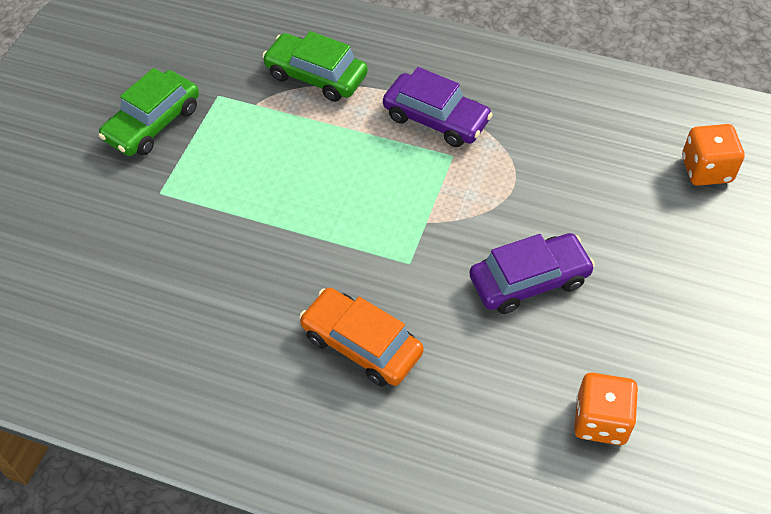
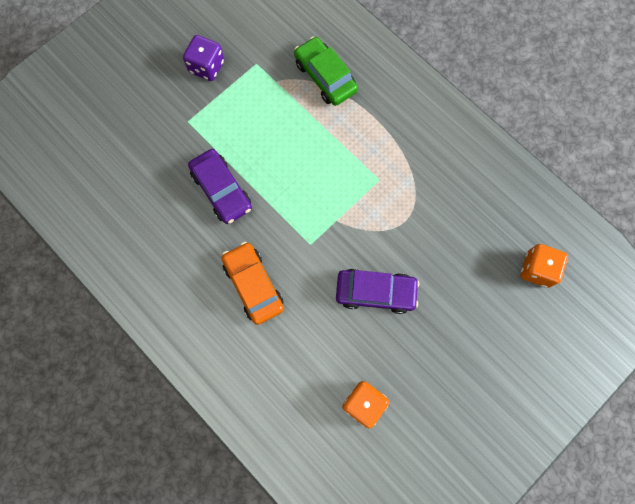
camera: 25 degrees right, 20 degrees up
green car [99,68,199,156] -> purple dice [183,35,224,81]
purple car [383,67,493,147] -> purple car moved to [188,149,252,224]

